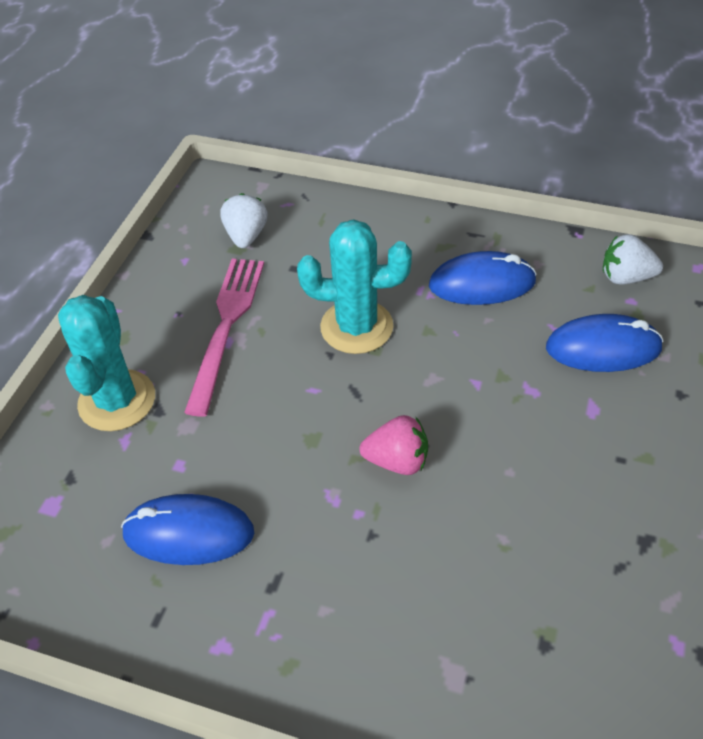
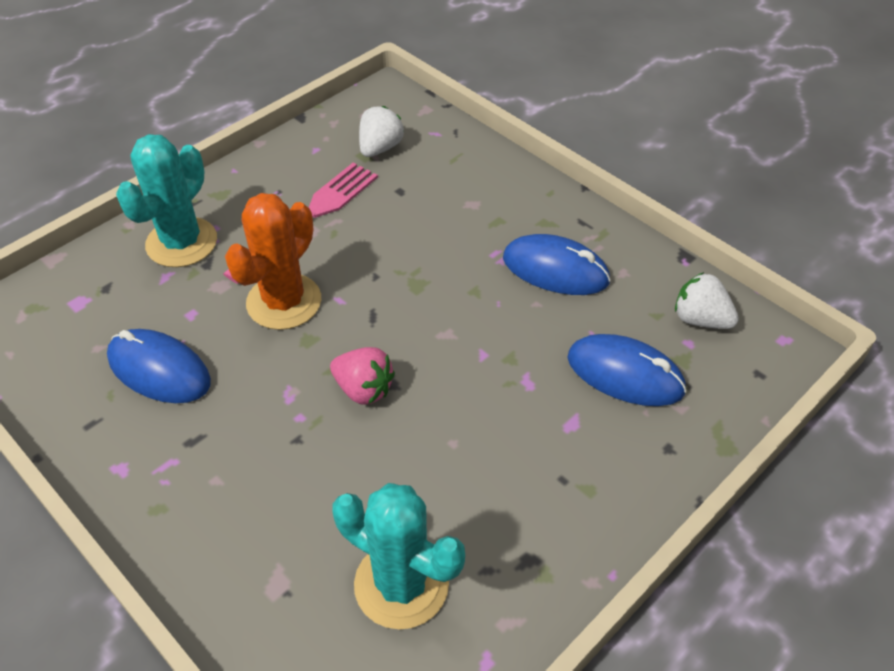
camera: 25 degrees right, 0 degrees up
turquoise cactus [297,219,412,354] -> turquoise cactus moved to [333,483,465,629]
none -> orange cactus [225,193,321,330]

